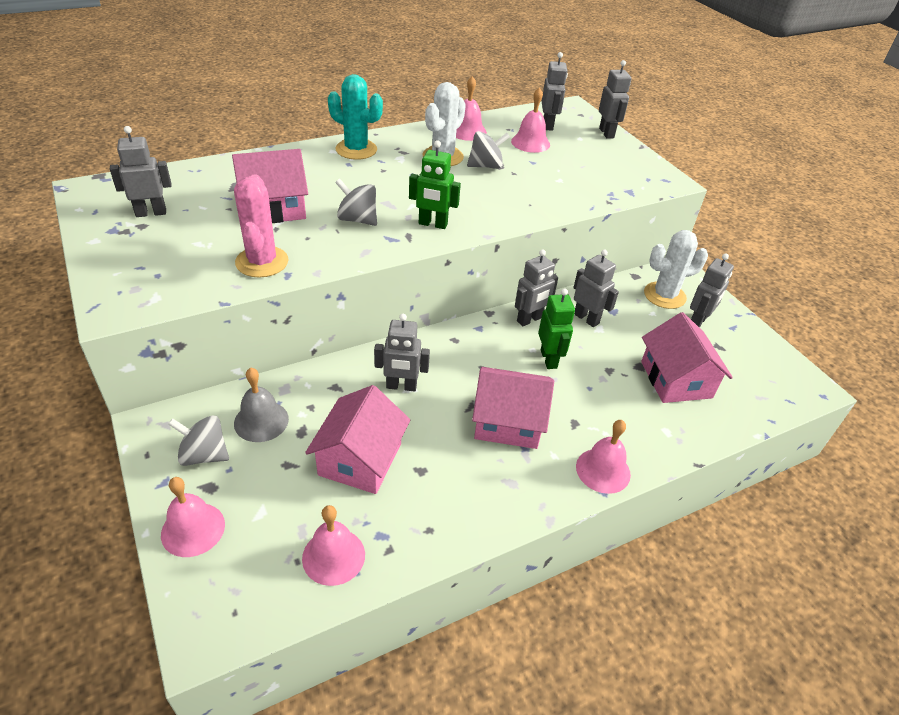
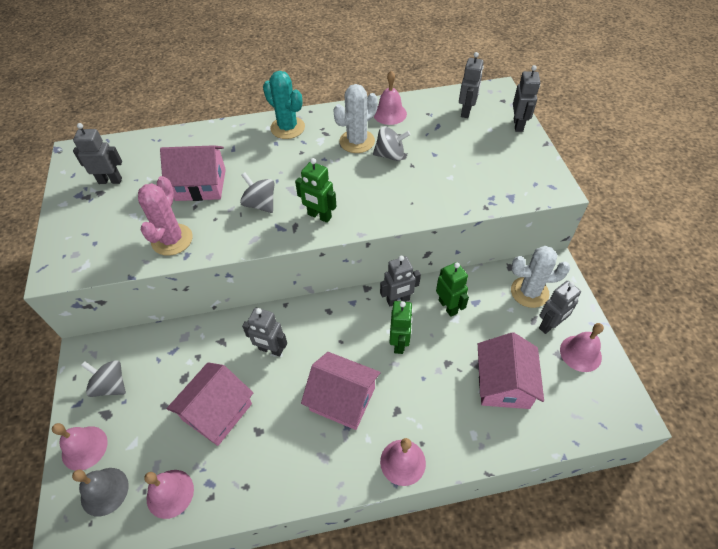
camera: 20 degrees right, 10 degrees up
grey bell [234,368,289,442] -> grey bell moved to [72,468,129,517]
pink bell [511,87,550,153] -> pink bell moved to [560,323,604,372]
grey robot [573,250,619,327] -> green robot [436,262,469,317]

